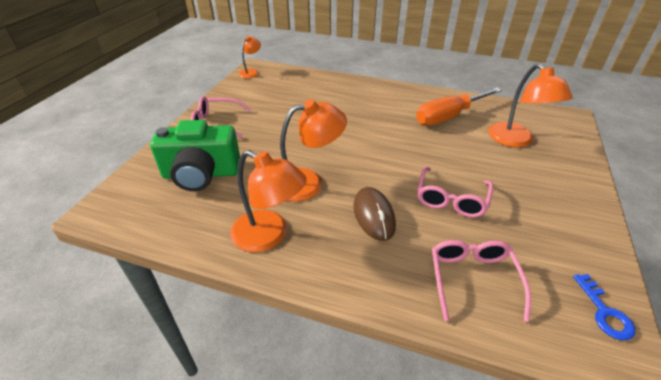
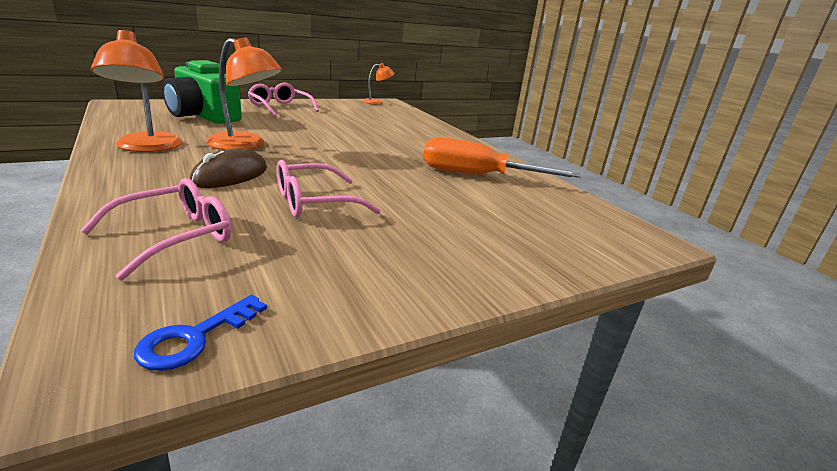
camera: 40 degrees right, 15 degrees down
orange lamp [488,63,573,148] -> none

